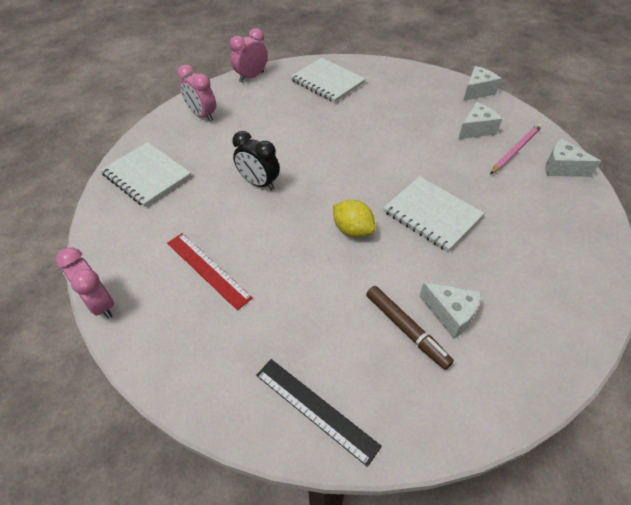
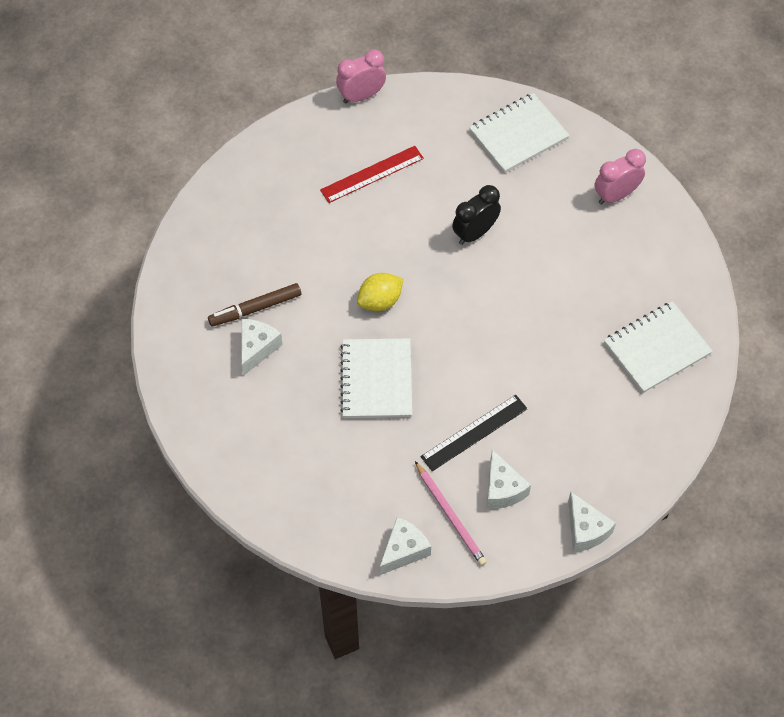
camera: 105 degrees right, 10 degrees up
pink clock [230,28,268,82] -> none
black ruler [256,359,382,467] -> black ruler moved to [421,395,528,471]
white notebook [383,176,484,252] -> white notebook turned 60 degrees counterclockwise [340,338,412,418]
white cheese [419,282,481,339] -> white cheese turned 150 degrees clockwise [241,319,283,376]

